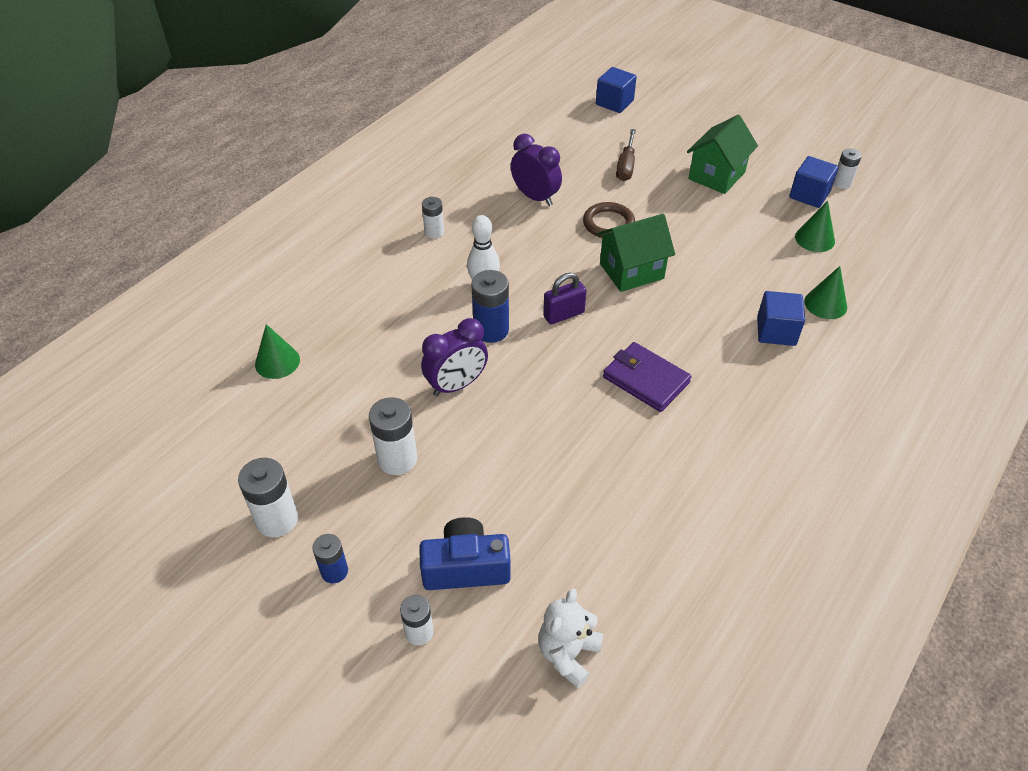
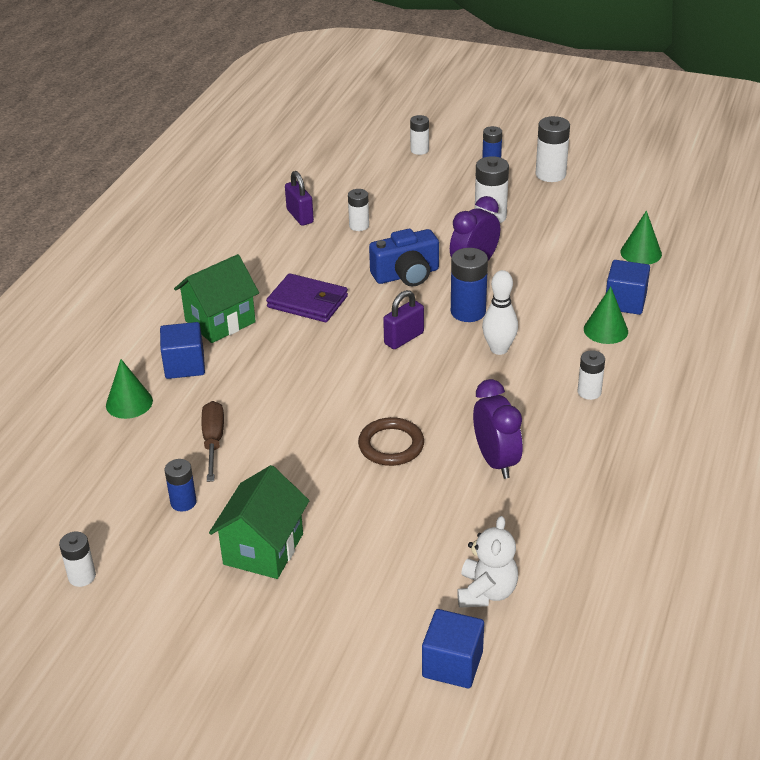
camera: 165 degrees right, 10 degrees down
blue camera [419,517,511,590] -> blue camera moved to [369,229,439,287]
purple clock [511,134,562,206] -> purple clock turned 135 degrees counterclockwise [473,379,522,479]
white teddy bear [538,588,603,688] -> white teddy bear moved to [457,516,518,608]
green house [597,214,675,292] -> green house moved to [174,254,259,343]
brown screwdriver [616,129,636,181] -> brown screwdriver moved to [201,401,224,482]
blue cube [789,156,838,208] -> blue cube moved to [606,260,650,315]
green cone [795,201,835,252] -> green cone moved to [584,287,628,344]
none -> blue battery [165,459,196,512]
none -> purple padlock [285,171,314,226]
none -> white battery [348,189,369,231]

